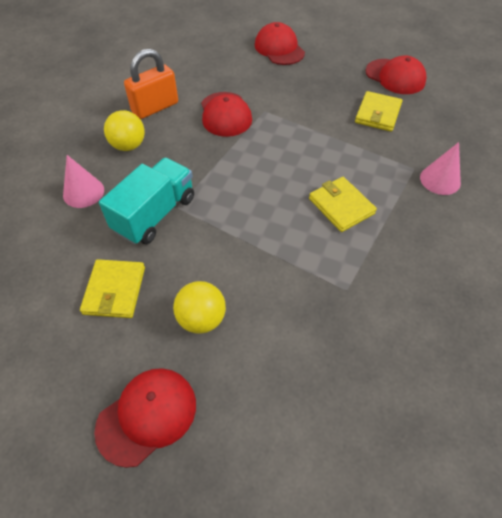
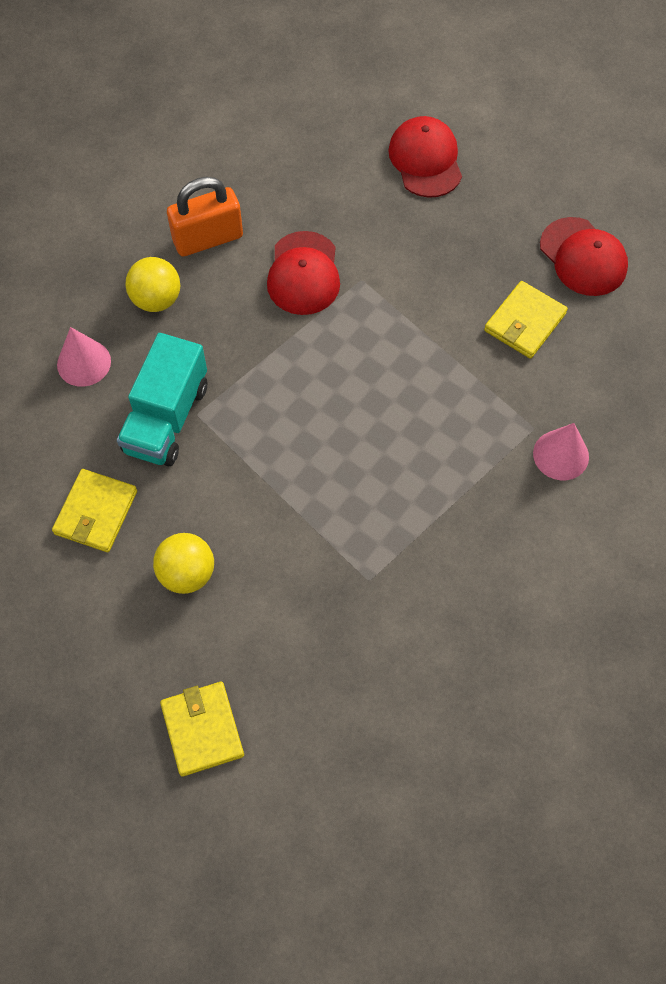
camera: 15 degrees right, 10 degrees up
red cap [94,368,196,468] -> none
turquoise truck [99,158,194,245] -> turquoise truck turned 150 degrees clockwise [117,333,207,467]
yellow wallet [309,177,377,232] -> yellow wallet moved to [160,682,244,777]

